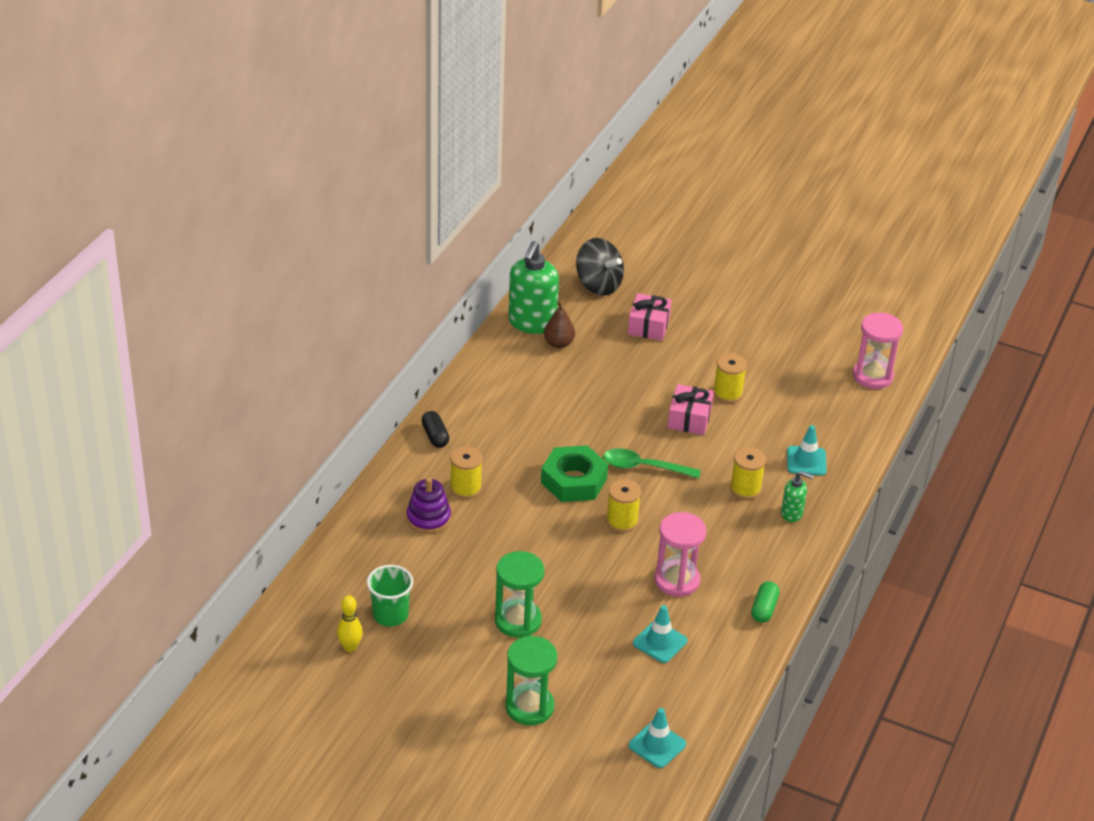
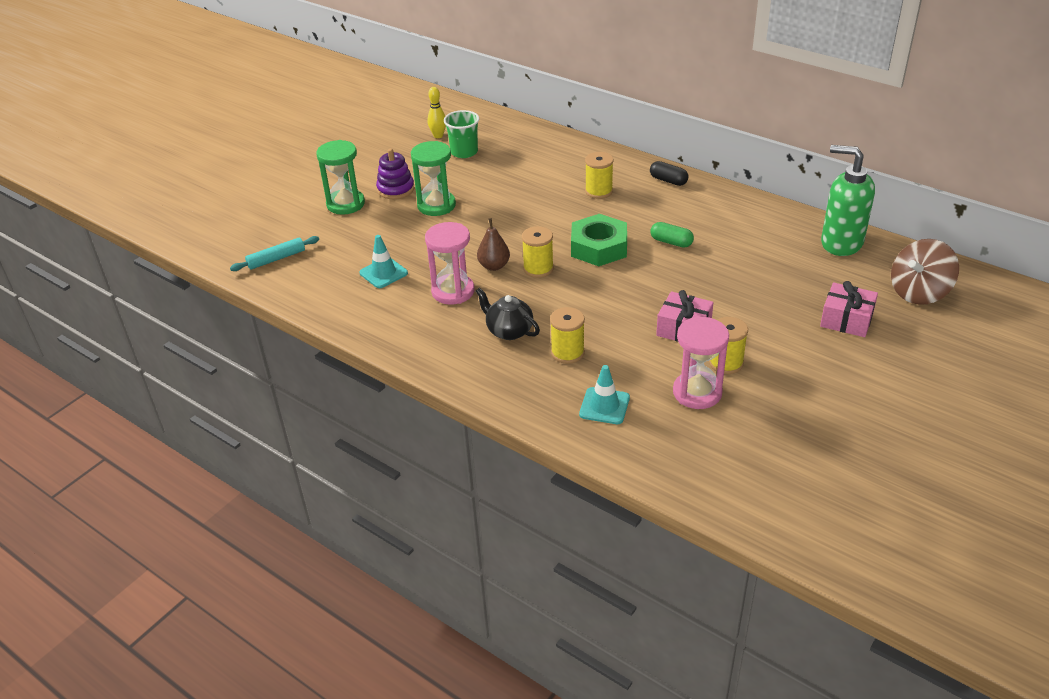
camera: 105 degrees right, 0 degrees up
purple stacking toy [407,477,451,534] -> purple stacking toy moved to [376,148,414,199]
black capsule [421,411,449,448] -> black capsule turned 45 degrees clockwise [650,161,688,186]
brown pear [544,301,575,348] -> brown pear moved to [477,218,510,271]
black spinning top [576,238,624,296] -> brown spinning top [891,239,959,305]
green spoon [603,448,701,478] -> none
turquoise traffic cone [628,708,686,768] -> turquoise rolling pin [230,236,319,271]
green capsule [751,581,780,623] -> green capsule moved to [650,222,694,248]
green soap dispenser [781,471,814,522] -> none
pink hourglass [853,312,903,389] -> pink hourglass moved to [673,316,729,409]
none -> black teapot [476,288,540,340]

